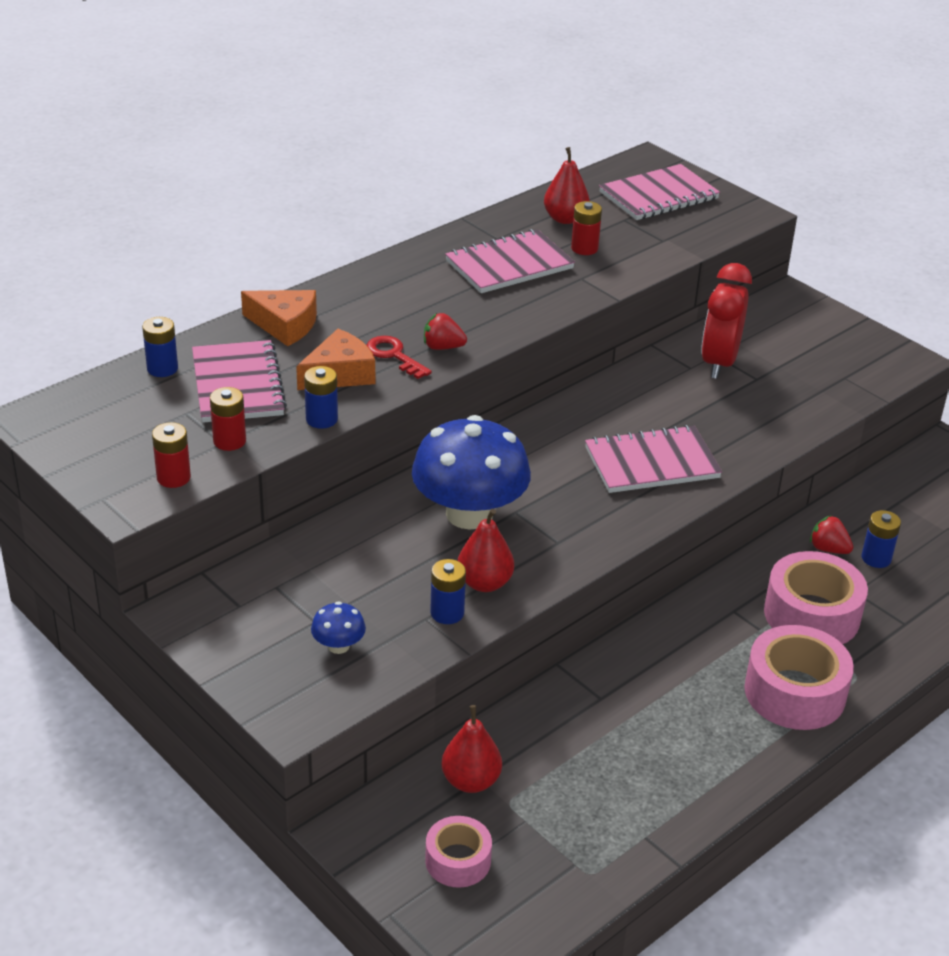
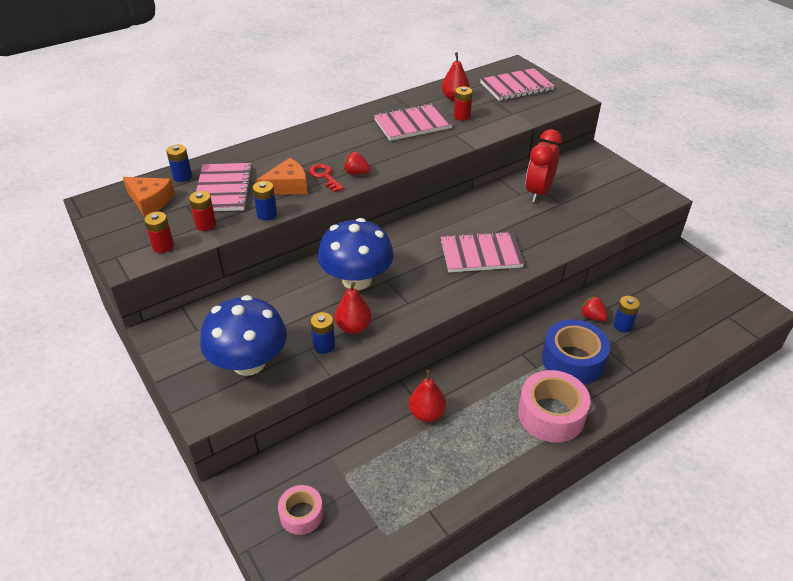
camera: 10 degrees right, 5 degrees up
orange cheese [241,290,317,346] -> orange cheese moved to [123,177,175,217]
blue mushroom [311,601,366,654] -> blue mushroom [200,295,287,376], size x2.38
red pear [442,705,502,793] -> red pear moved to [409,370,446,422]
pink tape [764,551,868,644] -> blue tape [542,320,610,385]

